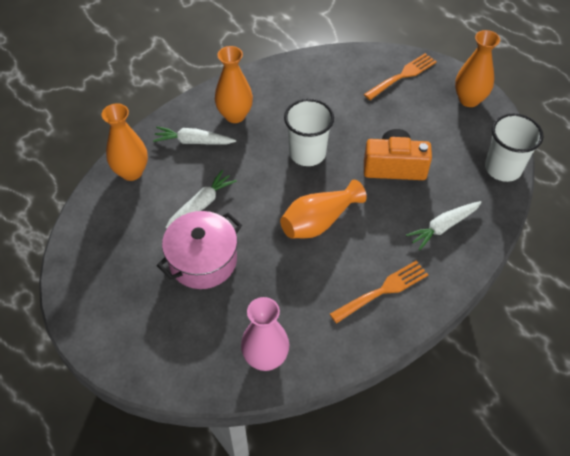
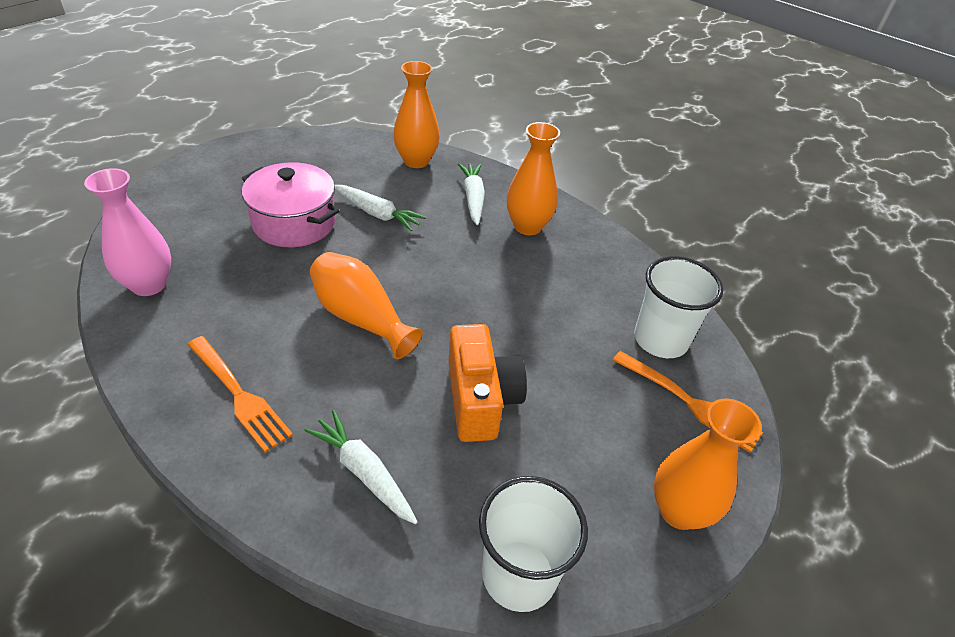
camera: 75 degrees right, 10 degrees down
white cup [284,99,334,166] -> white cup moved to [634,256,723,358]

